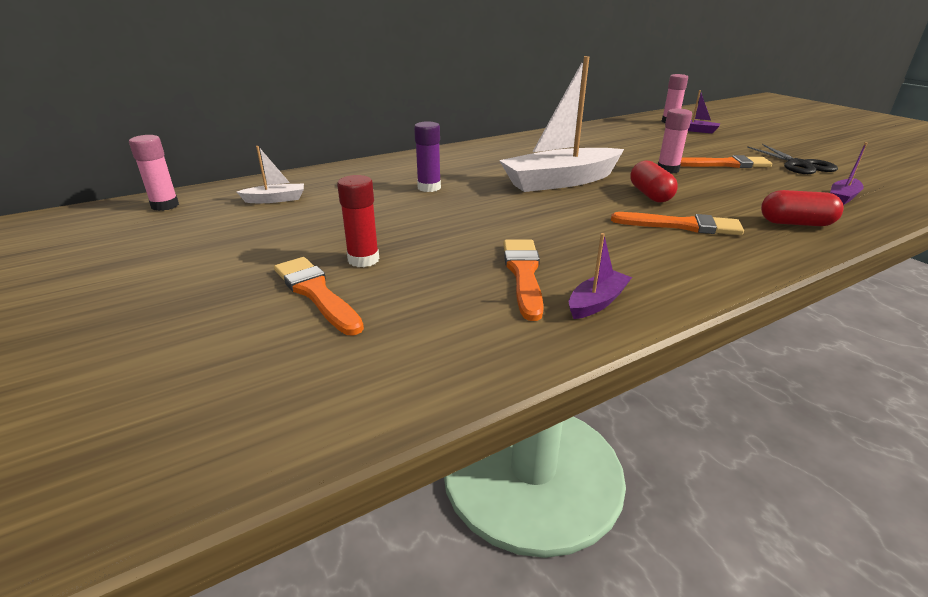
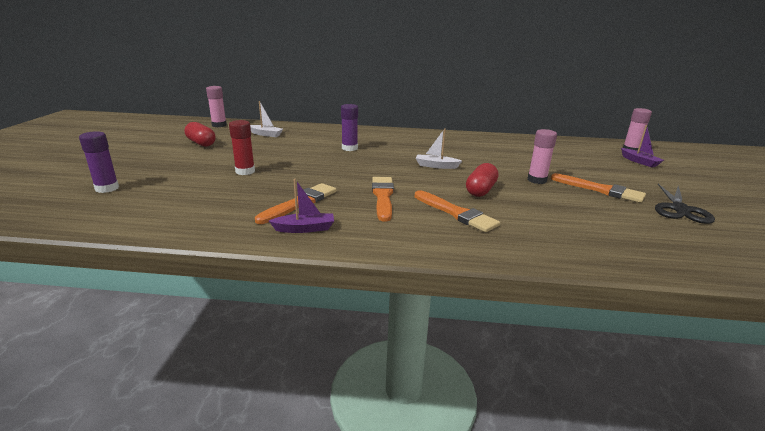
camera: 35 degrees right, 5 degrees down
orange brush [274,257,364,335] -> orange brush moved to [372,177,394,222]
white boat [499,56,624,192] -> white boat [416,128,462,169], size x0.44
red capsule [761,190,843,226] -> red capsule moved to [184,122,216,147]
purple boat [830,142,868,205] -> none
none -> purple glue stick [79,131,119,193]

